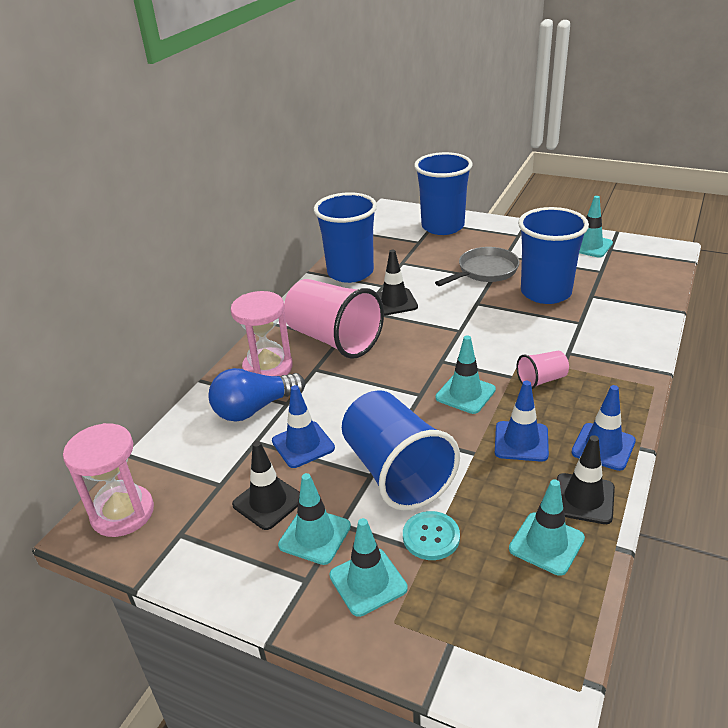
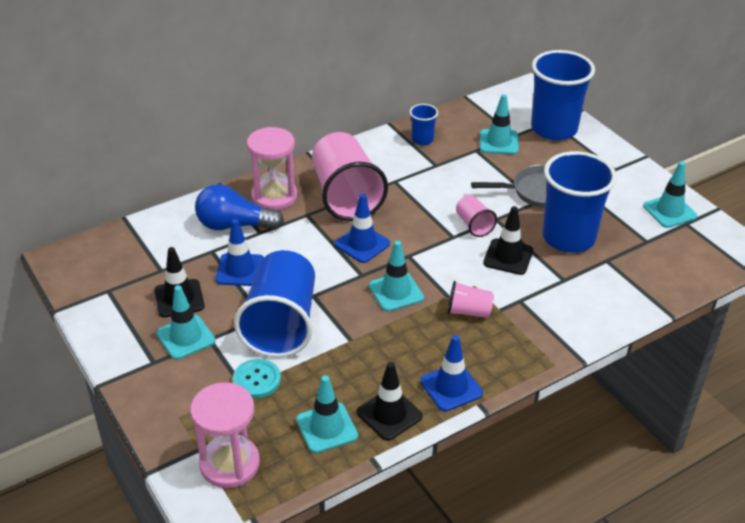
camera: 30 degrees right, 5 degrees up
pink hourglass [63,423,154,537] -> pink hourglass moved to [190,382,260,488]
blue cup [314,192,377,283] -> blue cup [410,104,438,145], size x0.46
turquoise traffic cone [329,518,408,617] -> turquoise traffic cone moved to [480,94,519,154]
black traffic cone [377,250,418,316] -> black traffic cone moved to [483,206,533,275]
blue traffic cone [495,381,549,462] -> blue traffic cone moved to [335,194,390,263]
none -> pink cup [456,195,497,237]

